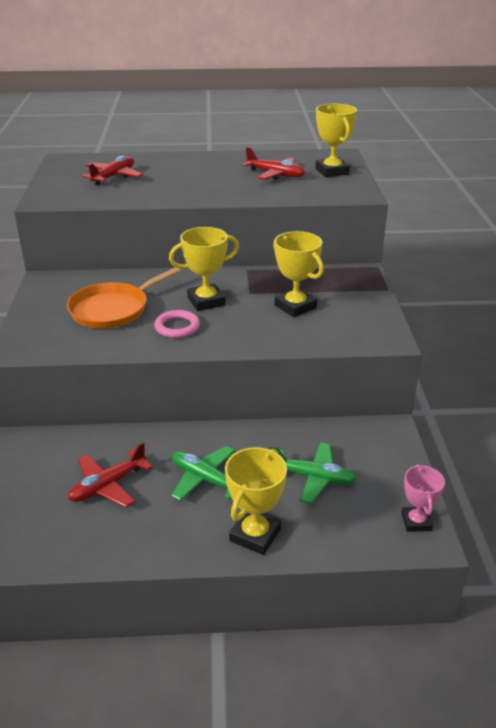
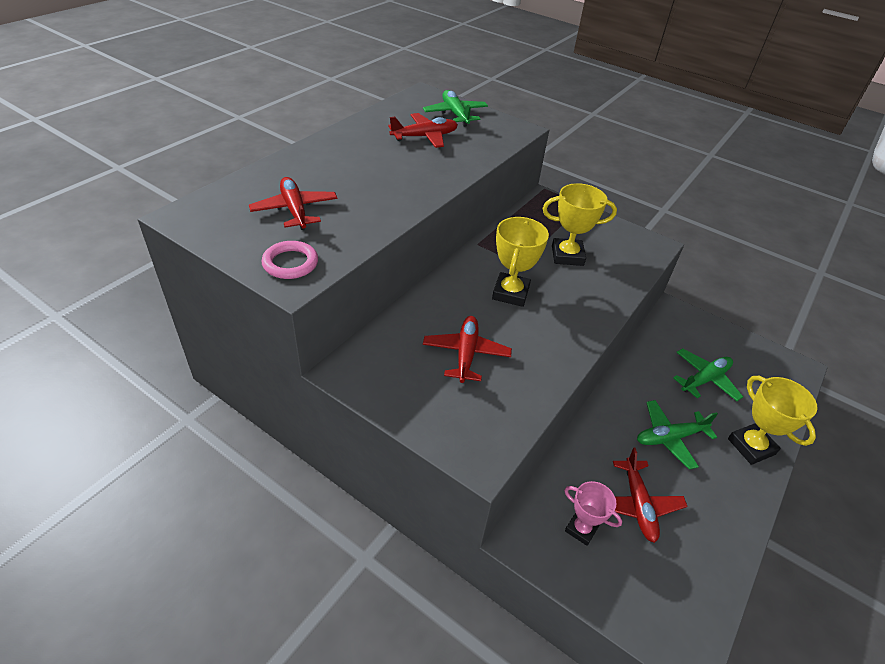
camera: 55 degrees left, 10 degrees up
orange pan [67,267,181,329] -> red plane [423,316,512,383]
pink ring [154,310,200,338] -> pink ring moved to [262,241,318,279]
yellow trophy [315,104,357,177] -> green plane [423,90,488,127]
pink trophy [401,464,445,532] -> pink trophy moved to [564,481,622,546]

